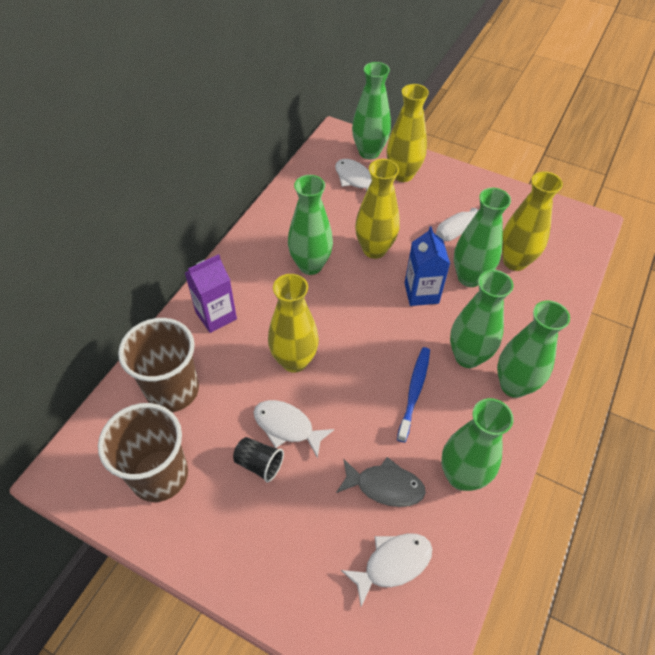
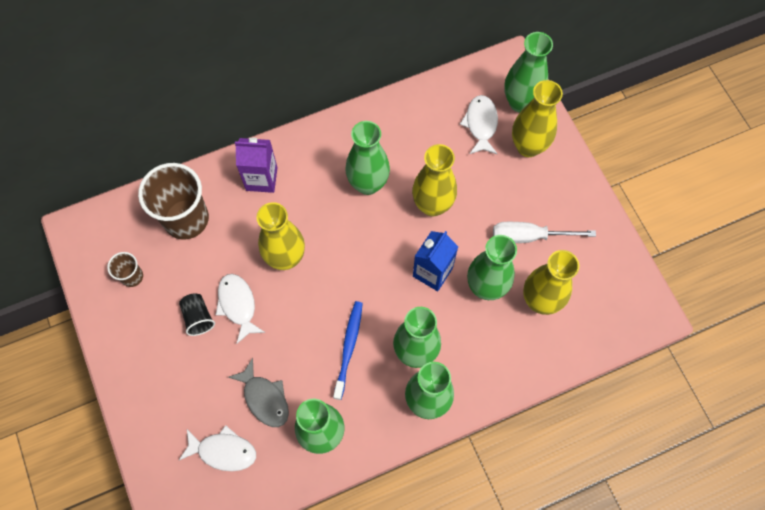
camera: 40 degrees right, 15 degrees up
brown cup [98,403,188,502] -> brown cup [107,252,143,287], size x0.48
blue toothbrush [397,347,430,443] -> blue toothbrush turned 45 degrees counterclockwise [333,301,363,400]

